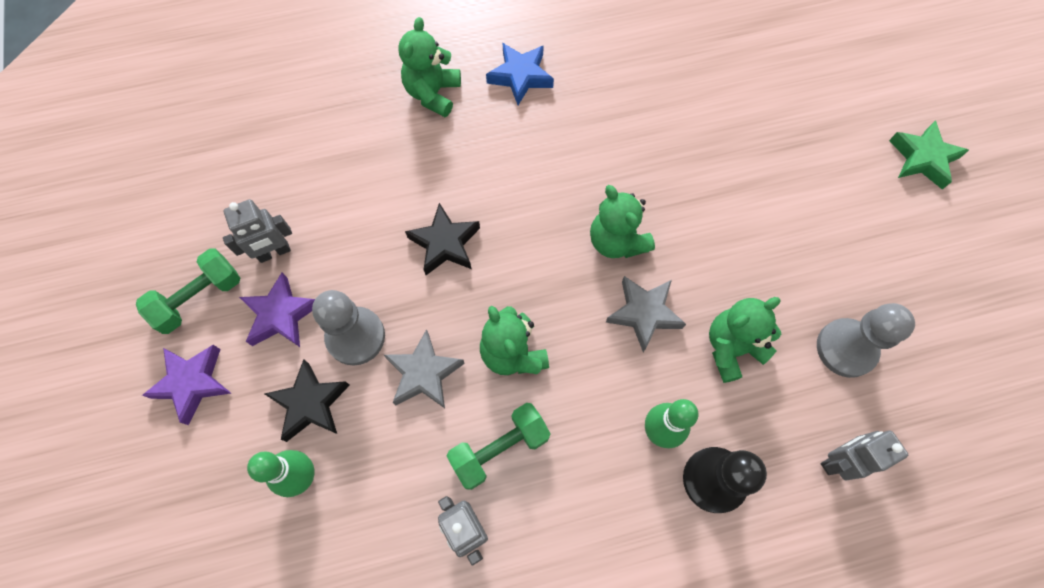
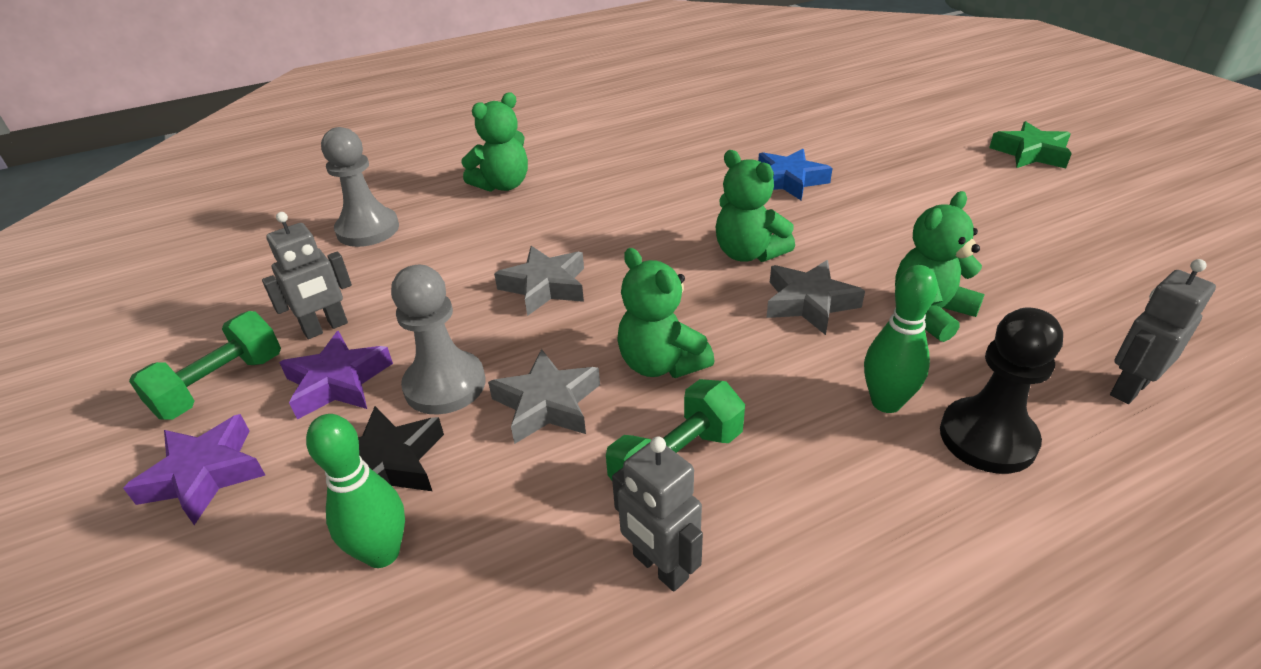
camera: 10 degrees left, 30 degrees down
green teddy bear [398,17,461,117] -> green teddy bear turned 135 degrees counterclockwise [461,92,528,192]
black star [405,203,480,275] -> grey star [494,246,584,316]
blue star [486,43,554,105] -> blue star moved to [758,149,833,200]
grey pawn [817,303,915,378] -> grey pawn moved to [321,127,399,247]

